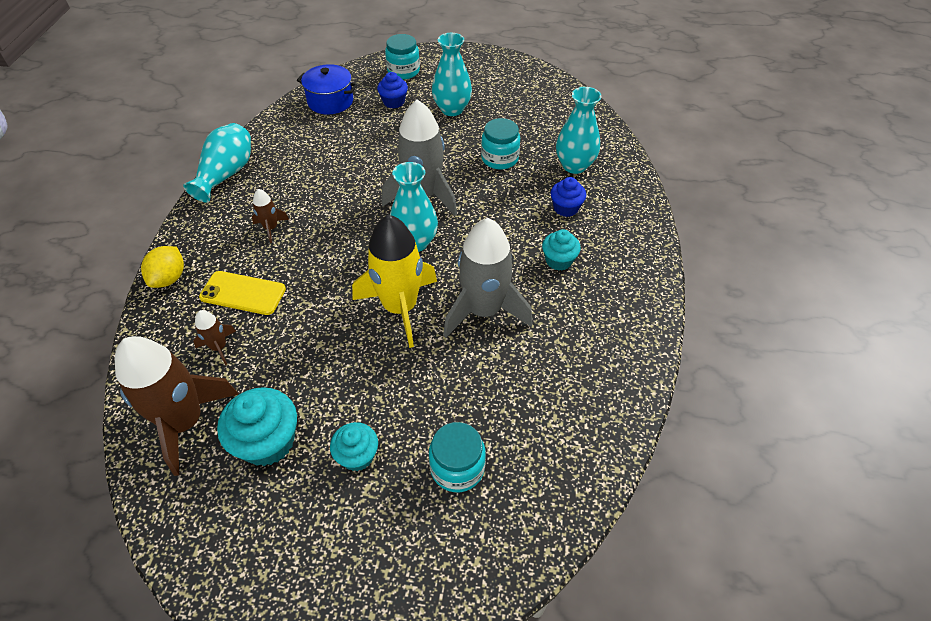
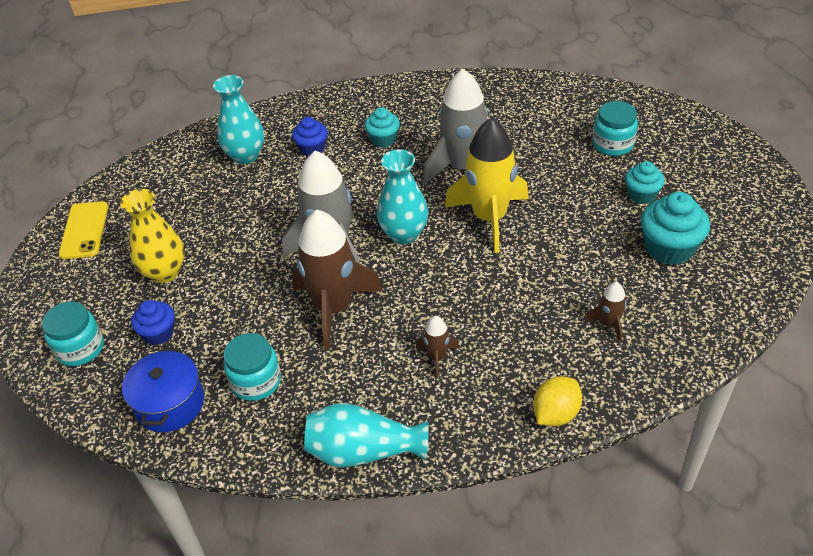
camera: 105 degrees left, 5 degrees down
brown rocket [115,336,239,476] -> brown rocket moved to [292,210,383,350]
yellow lemon [141,246,184,288] -> yellow lemon turned 45 degrees counterclockwise [533,376,582,426]
yellow phone [199,271,286,315] -> yellow phone moved to [59,201,108,259]
turquoise vase [432,33,472,116] -> yellow vase [120,189,184,283]
turquoise jar [481,118,520,170] -> turquoise jar moved to [223,333,281,401]

